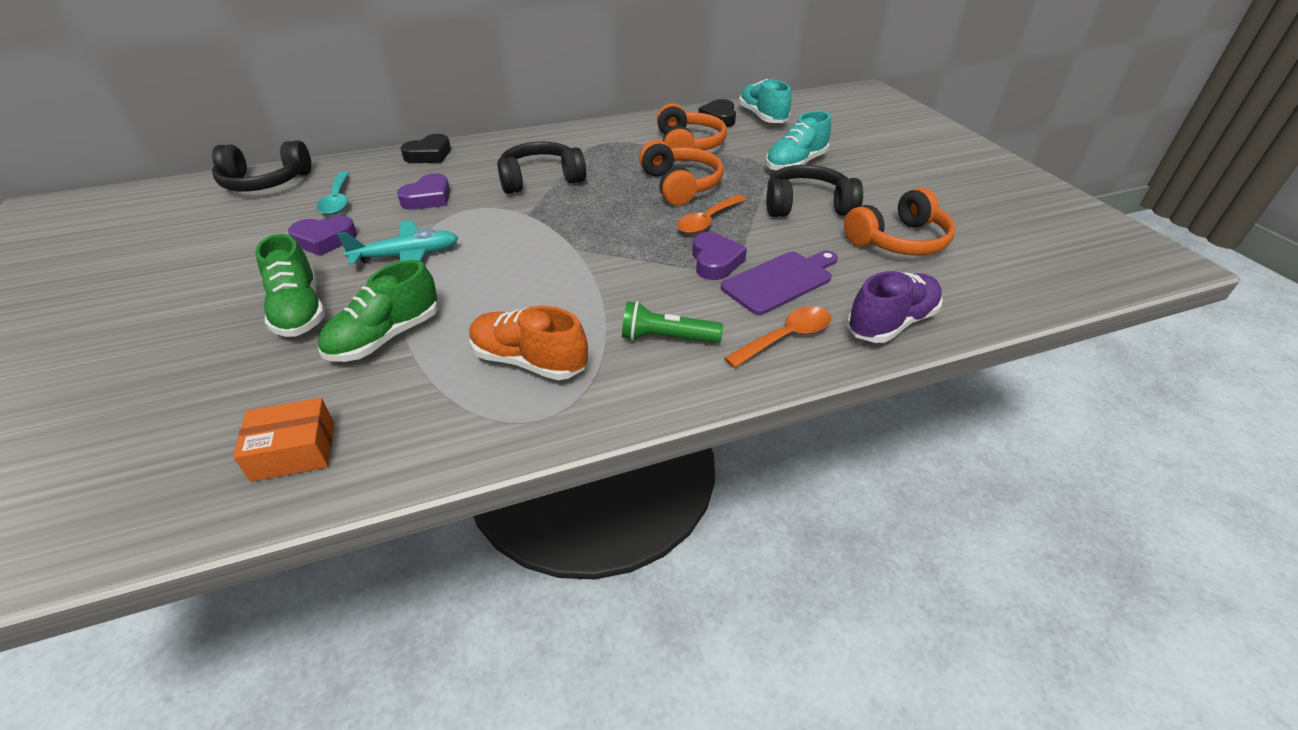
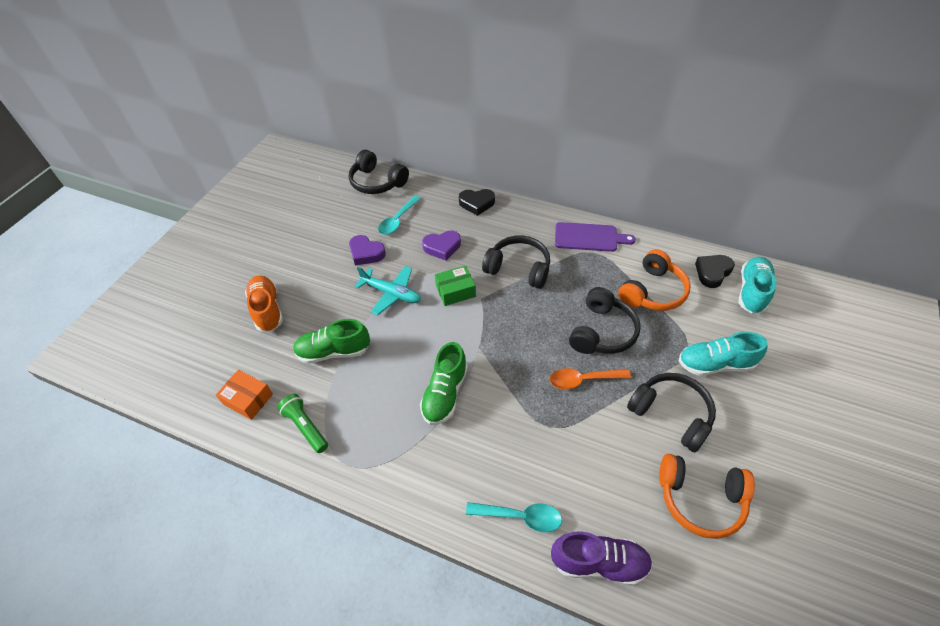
camera: 45 degrees right, 10 degrees up
green shoe [255,234,325,337] -> green shoe moved to [420,342,468,425]
orange shoe [469,306,588,380] -> orange shoe moved to [245,275,283,332]
green flashlight [622,301,723,343] -> green flashlight moved to [277,394,328,453]
orange headphones [639,140,723,206] -> black headphones [569,287,641,354]
purple heart [692,232,747,280] -> none
purple cutting board [721,251,838,315] -> purple cutting board moved to [555,222,636,252]
orange spoon [724,307,831,368] -> turquoise spoon [466,502,562,532]
none -> green box [435,265,476,306]

